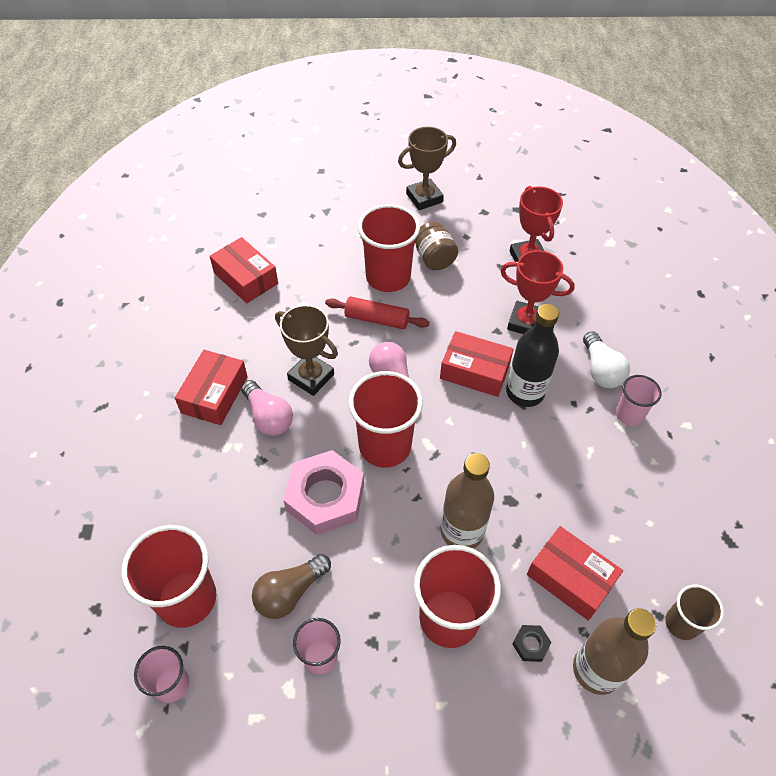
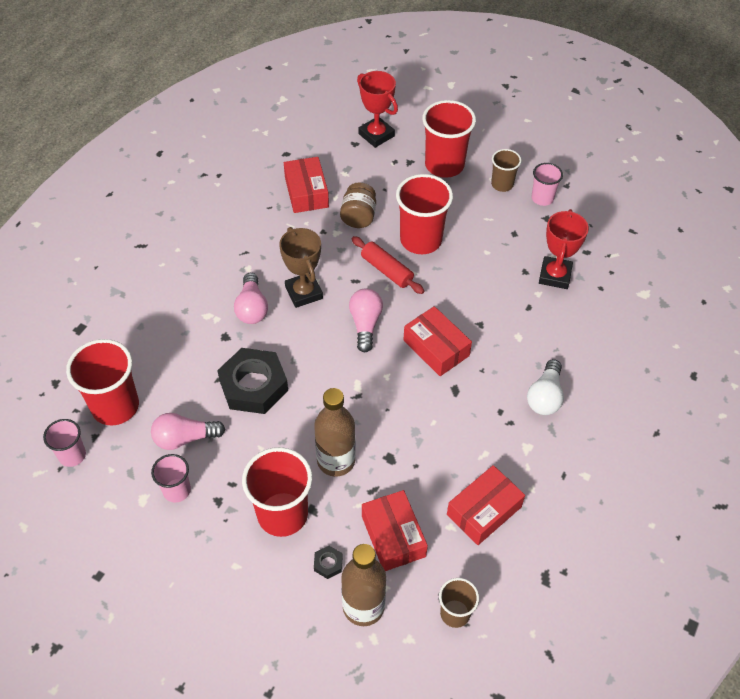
camera: 30 degrees right, 0 degrees up
red box [175,350,248,425] -> red box moved to [447,465,525,545]
brown light bulb [252,554,331,619] -> pink light bulb [151,413,225,450]
pink nut [283,450,364,535] -> black nut [217,348,288,414]
red cup [349,371,423,468] -> red cup moved to [422,100,476,178]
brown trophy [398,127,456,210] -> brown cup [491,149,521,192]
brown jar [415,222,458,270] -> brown jar moved to [340,182,376,228]
red trophy [500,250,575,334] -> red trophy moved to [357,71,398,148]
black bottle [506,304,559,407] -> none
pink cup [615,375,662,426] -> pink cup moved to [532,163,563,206]

